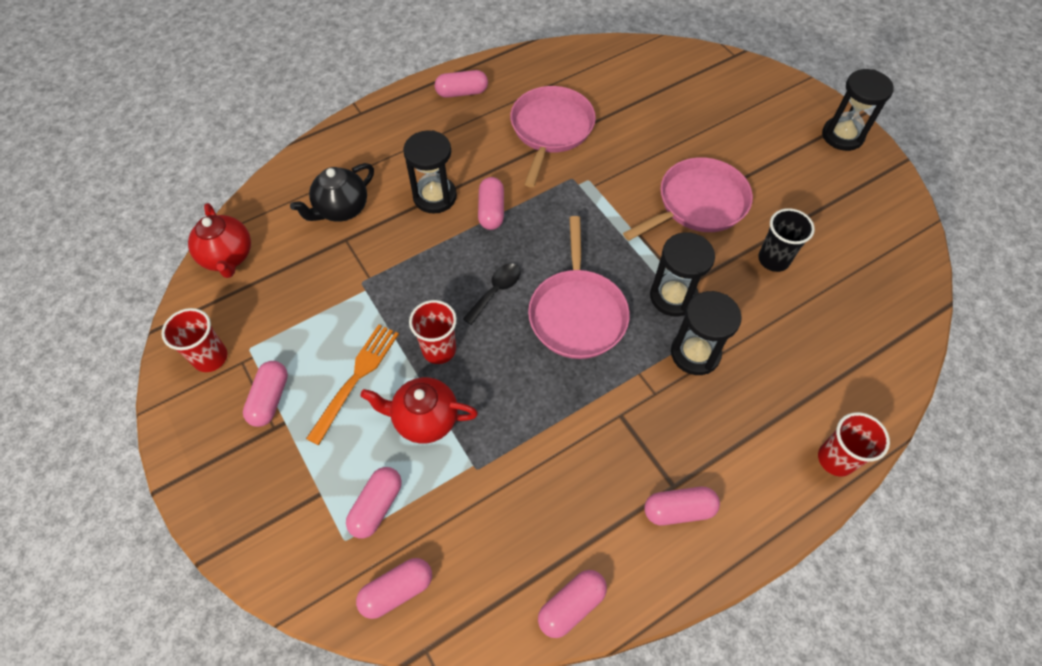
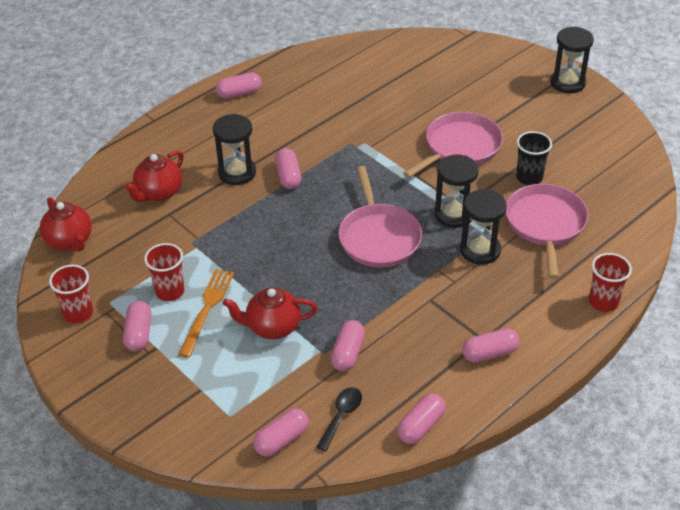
camera: 10 degrees left, 15 degrees down
black teapot [290,163,374,222] -> red teapot [124,150,183,202]
pink capsule [346,467,402,539] -> pink capsule moved to [331,320,365,371]
red cup [409,300,457,364] -> red cup moved to [144,243,184,301]
black spoon [463,264,520,325] -> black spoon moved to [317,387,362,452]
pink pan [510,86,596,187] -> pink pan moved to [506,184,588,279]

